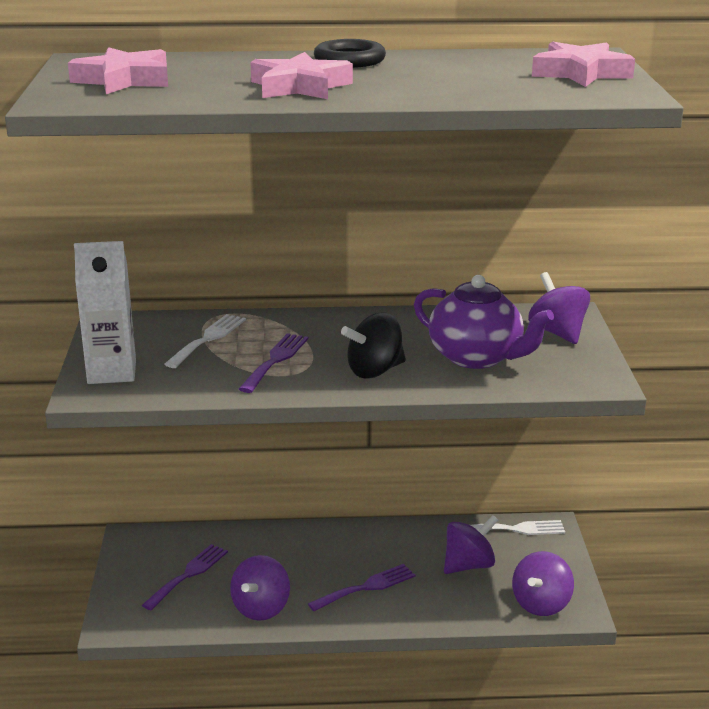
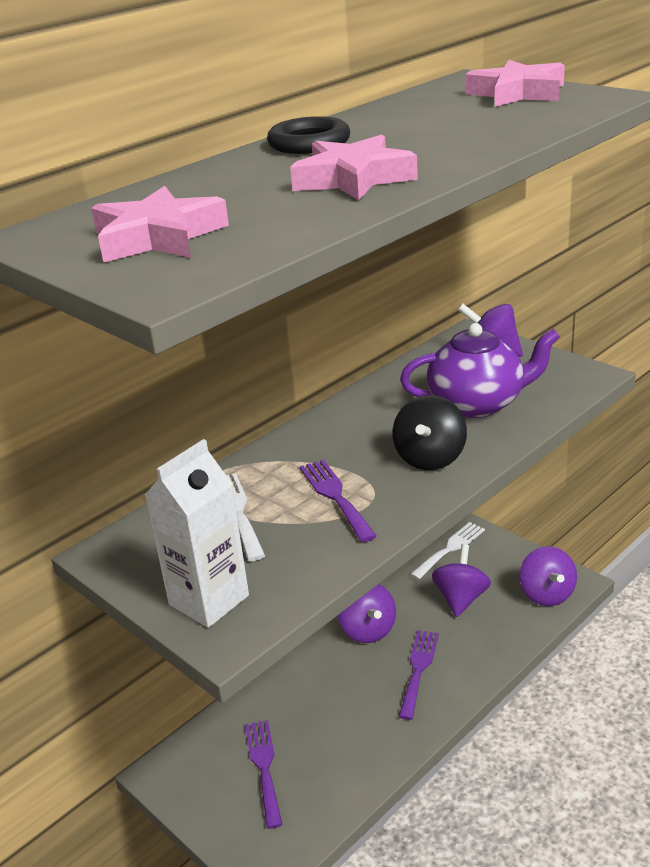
camera: 40 degrees left, 5 degrees up
purple spinning top [230,555,290,621] -> purple spinning top moved to [338,584,396,643]

